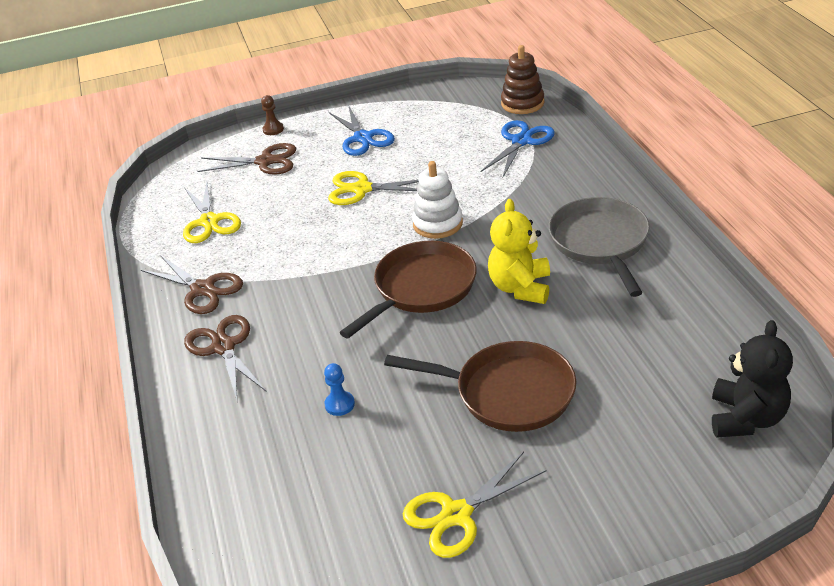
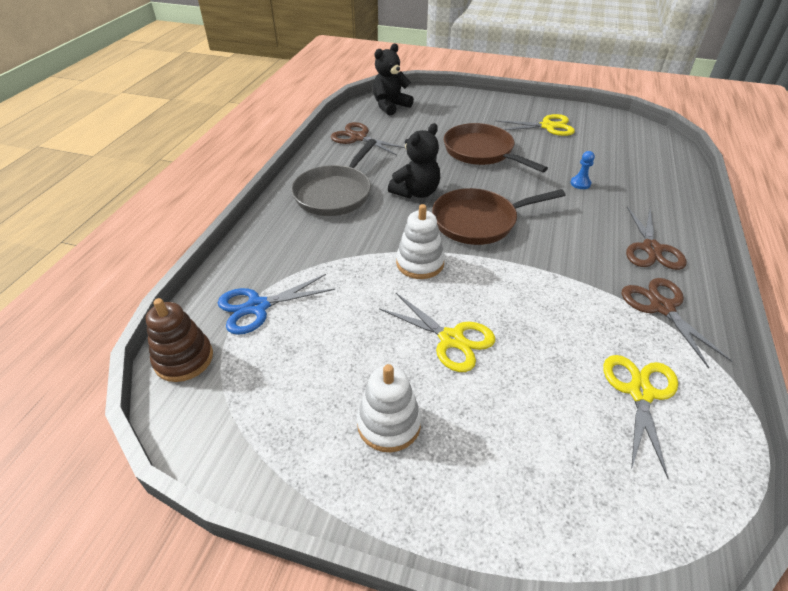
camera: 150 degrees left, 5 degrees up
brown scissors [197,143,296,175] -> brown scissors moved to [330,122,405,155]
brown pawn [261,95,284,135] -> none
blue scissors [329,106,395,156] -> white stacking toy [357,364,421,452]
yellow teddy bear [488,199,550,304] -> black teddy bear [388,123,440,198]

